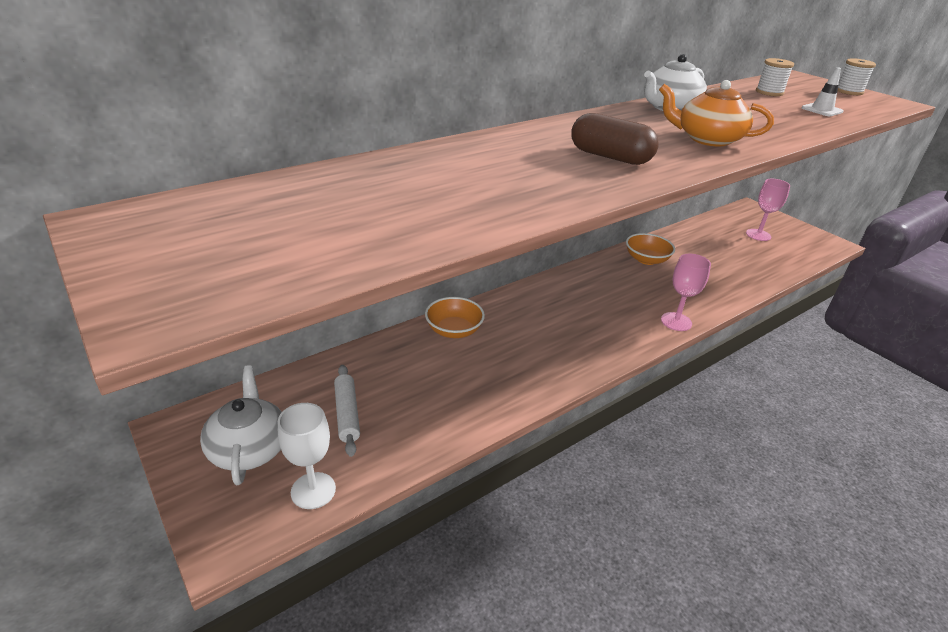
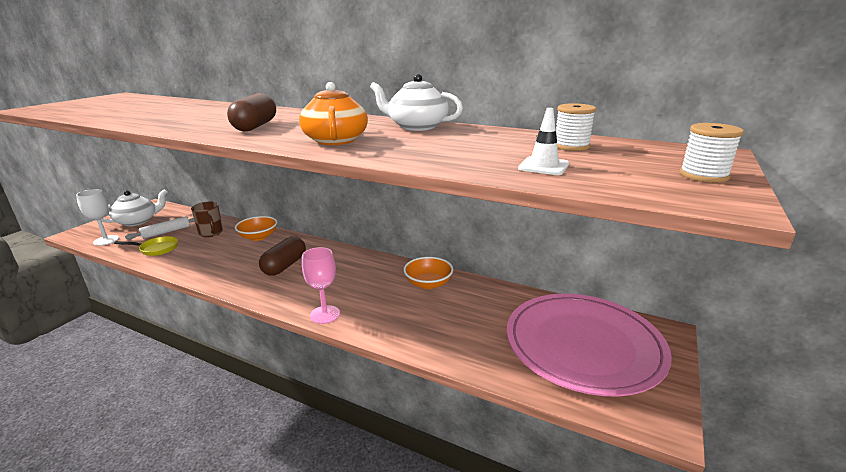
camera: 65 degrees right, 10 degrees down
pink goblet [746,179,790,241] -> pink plate [507,294,672,396]
none -> yellow pan [114,236,178,256]
none -> brown mug [191,202,223,237]
none -> brown capsule [259,236,306,276]

